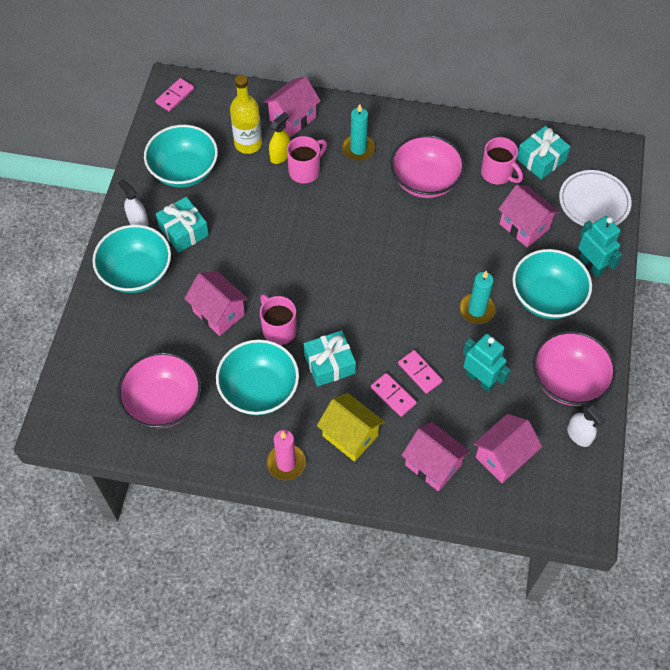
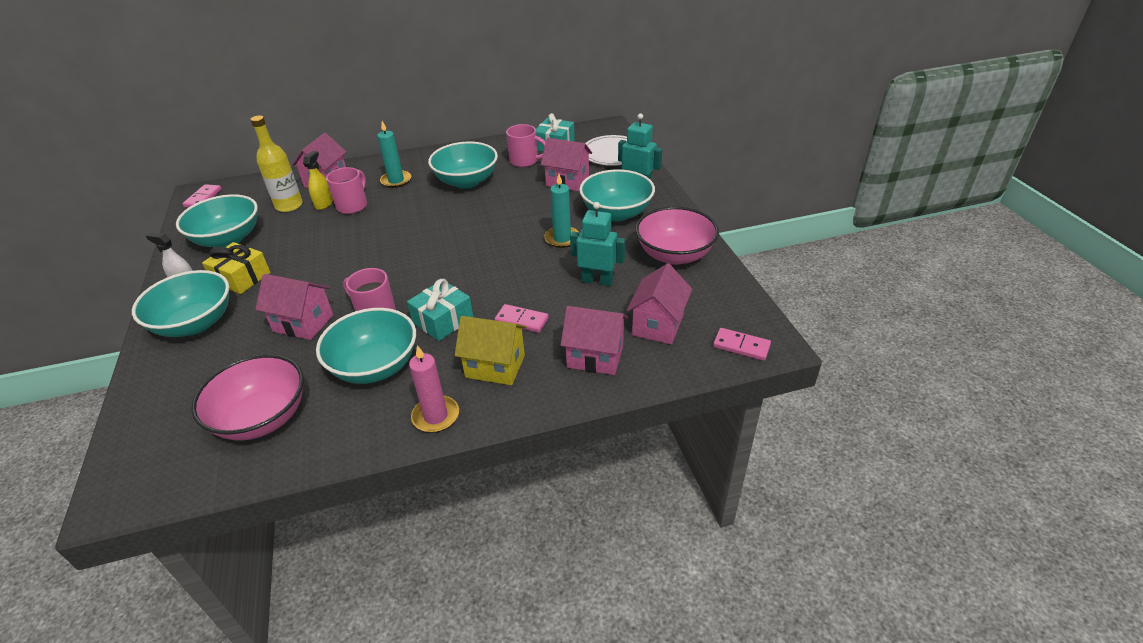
camera: 25 degrees left, 20 degrees down
turquoise gift [156,197,209,253] -> yellow gift [202,242,271,294]
pink bowl [390,135,465,198] -> turquoise bowl [428,142,498,189]
pink domino [398,350,443,394] -> pink domino moved to [713,328,771,361]
white spray bottle [567,403,606,447] -> none

